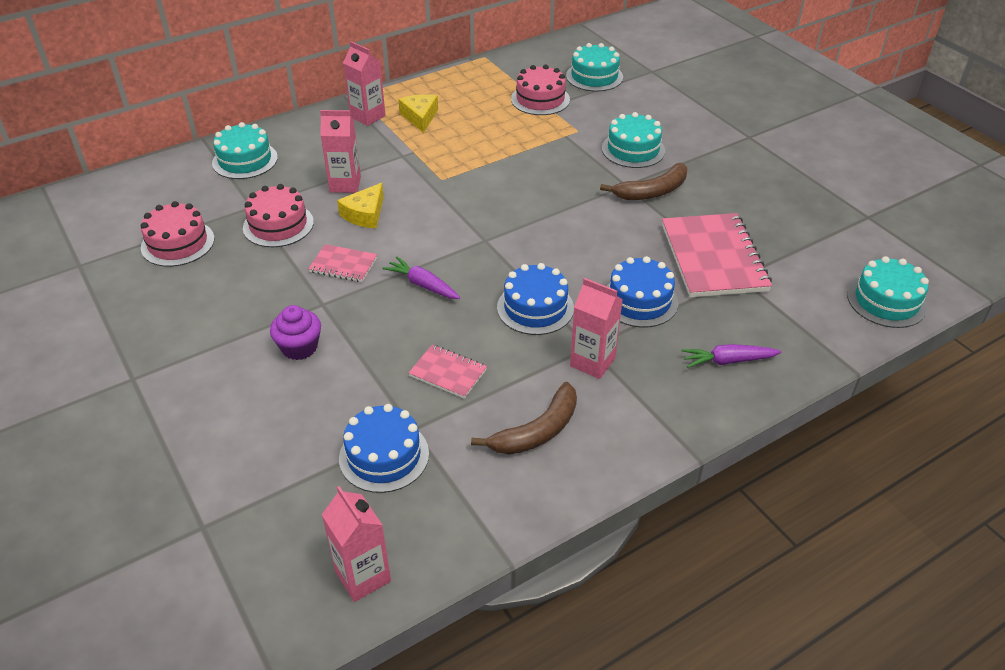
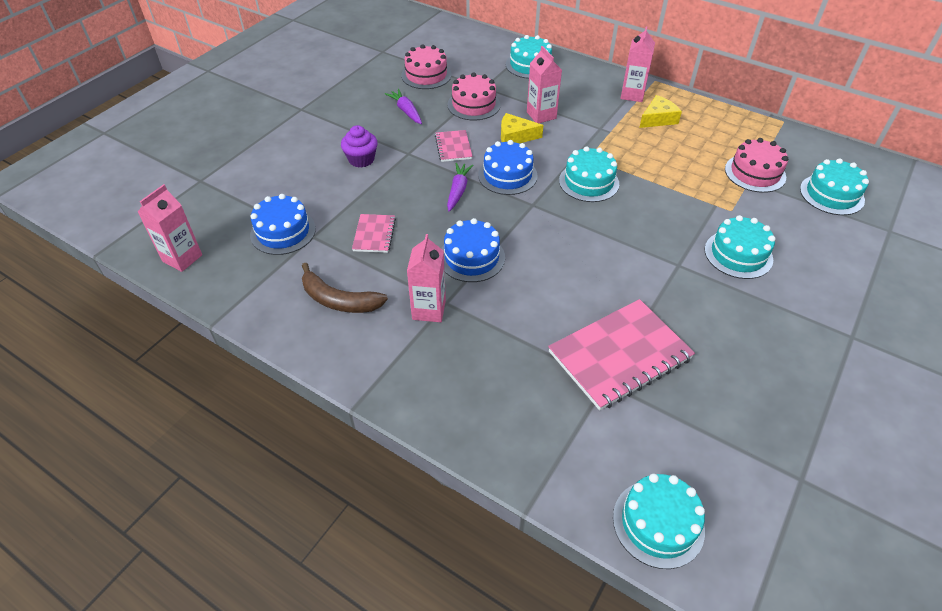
camera: 65 degrees right, 5 degrees up
brown banana [600,163,687,200] -> none
blue cake [607,256,678,327] -> blue cake moved to [478,140,538,195]
purple carrot [681,344,781,368] -> purple carrot moved to [385,89,422,124]
none -> turquoise cake [559,146,619,202]

